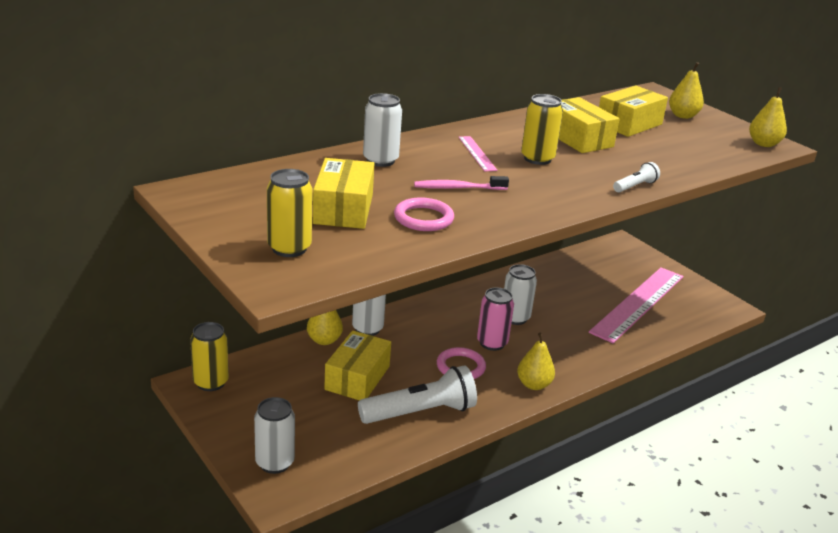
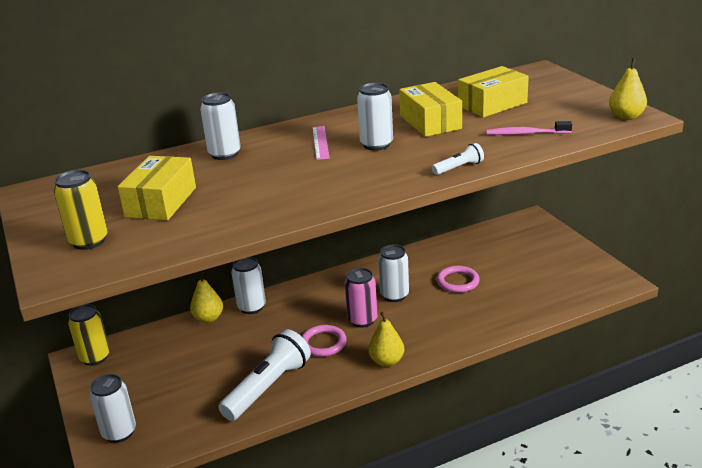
camera: 15 degrees right, 0 degrees up
yellow box [324,330,391,401] -> none
white flashlight [358,365,477,424] -> white flashlight turned 45 degrees counterclockwise [218,329,311,421]
pink ring [394,198,454,231] -> pink ring moved to [436,266,480,293]
pink toothbrush [414,176,509,190] -> pink toothbrush moved to [486,121,572,135]
yellow can [521,94,563,165] -> white can [357,82,393,151]
pink ruler [589,267,683,343] -> none
yellow pear [669,62,704,119] -> none

